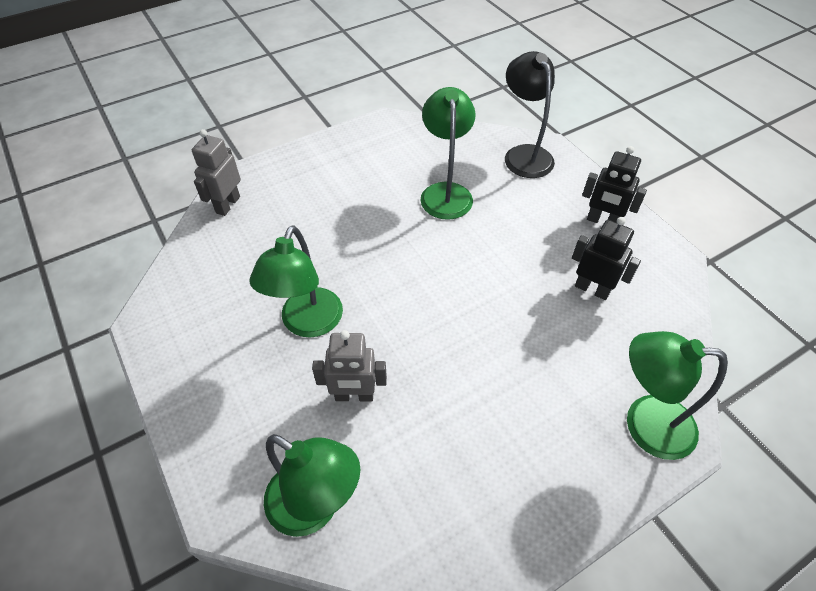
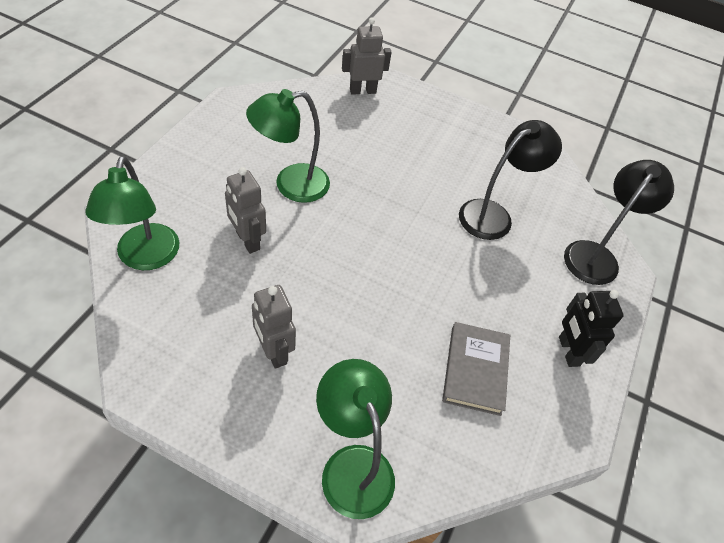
camera: 50 degrees right, 0 degrees up
green lamp [420,87,476,220] -> black lamp [459,120,562,240]
black robot [572,217,641,300] -> grey book [442,322,510,416]
none -> grey robot [252,285,296,369]

